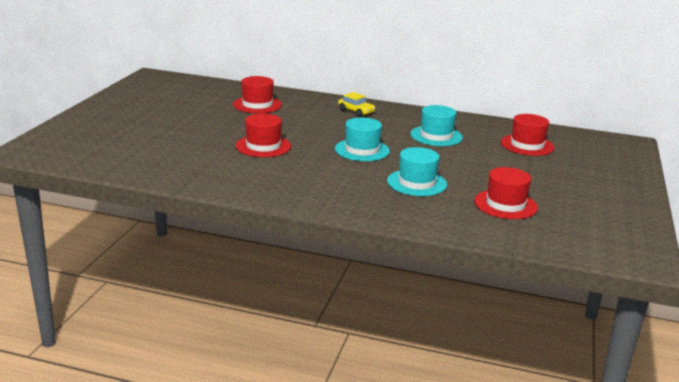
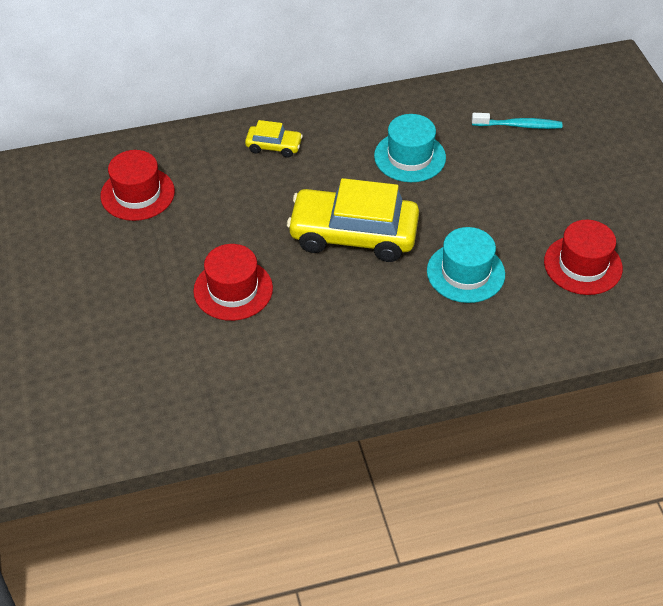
camera: 30 degrees left, 25 degrees up
turquoise hat [335,117,390,161] -> yellow car [287,178,419,262]
red hat [501,114,555,156] -> turquoise toothbrush [472,113,562,129]

